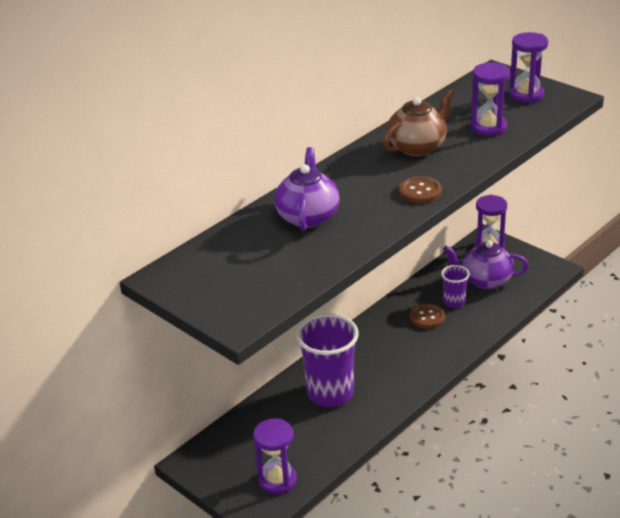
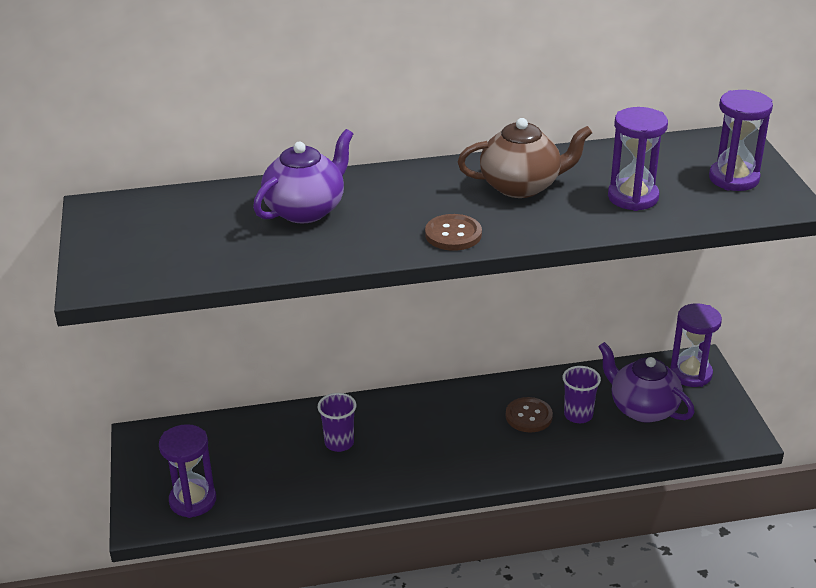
camera: 35 degrees right, 0 degrees up
purple cup [296,313,359,407] -> purple cup [318,393,356,452], size x0.51

